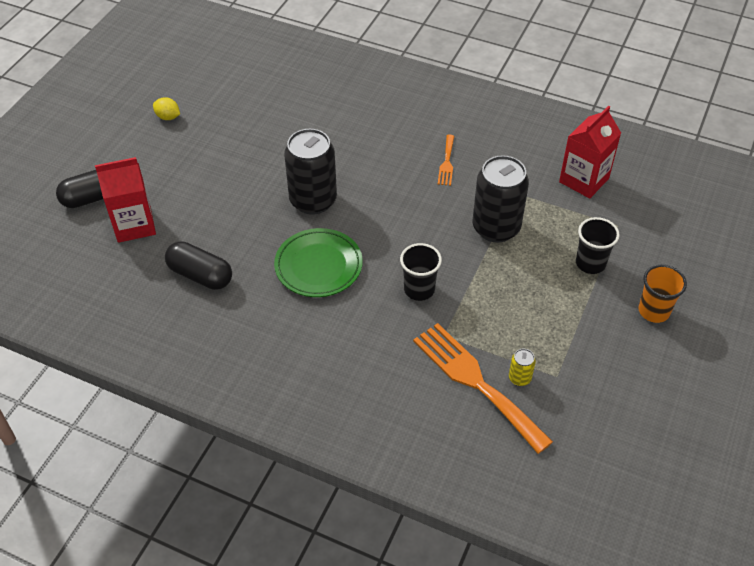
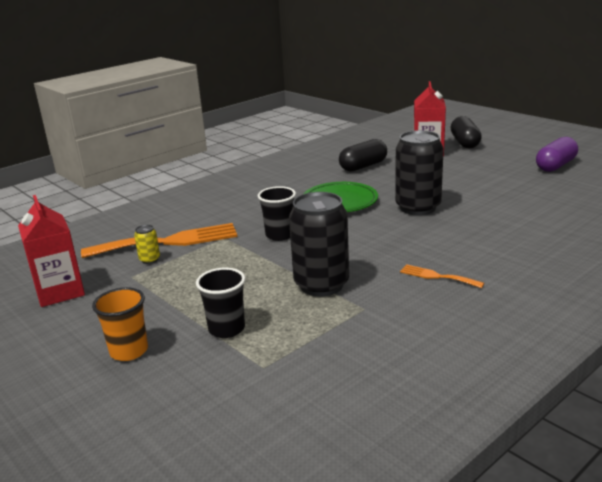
camera: 115 degrees right, 25 degrees down
yellow lemon [153,97,180,120] -> purple capsule [536,137,578,172]
red carton [559,106,621,199] -> red carton moved to [18,195,85,307]

